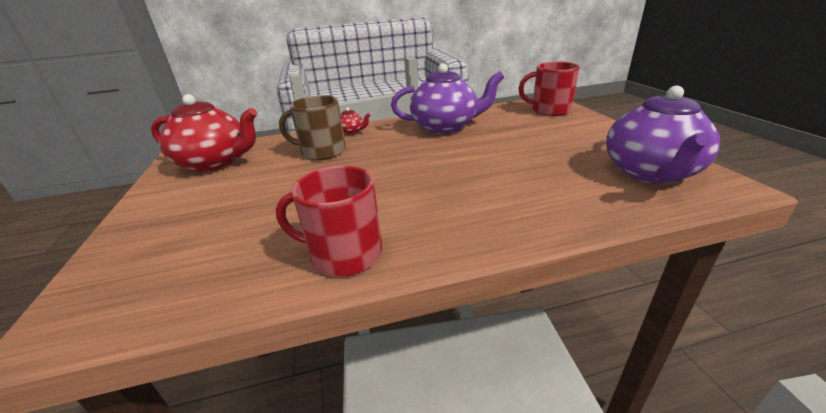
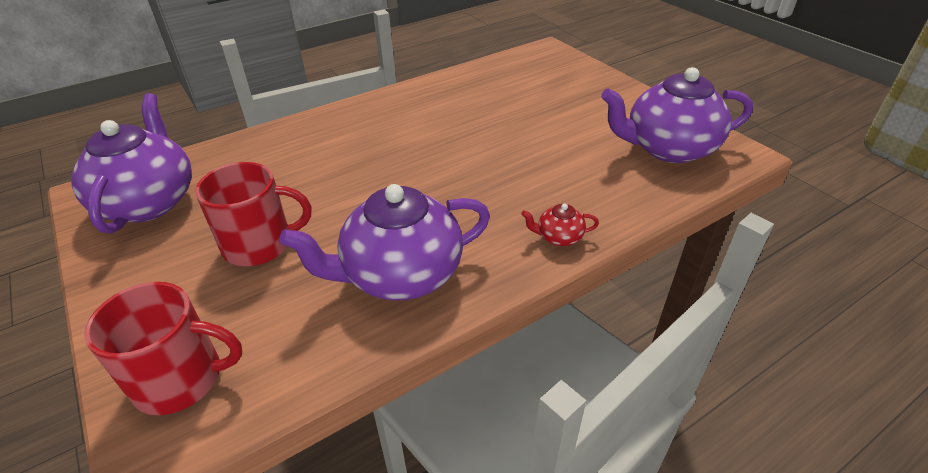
camera: 160 degrees right, 10 degrees up
red teapot [151,94,257,172] -> purple teapot [601,67,753,163]
red mug [276,166,382,276] -> red mug moved to [195,162,311,266]
brown mug [279,95,346,160] -> none

